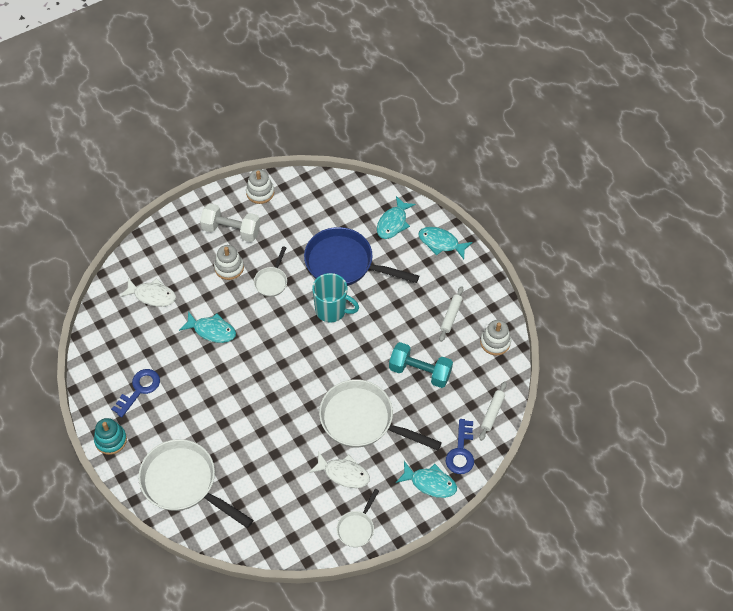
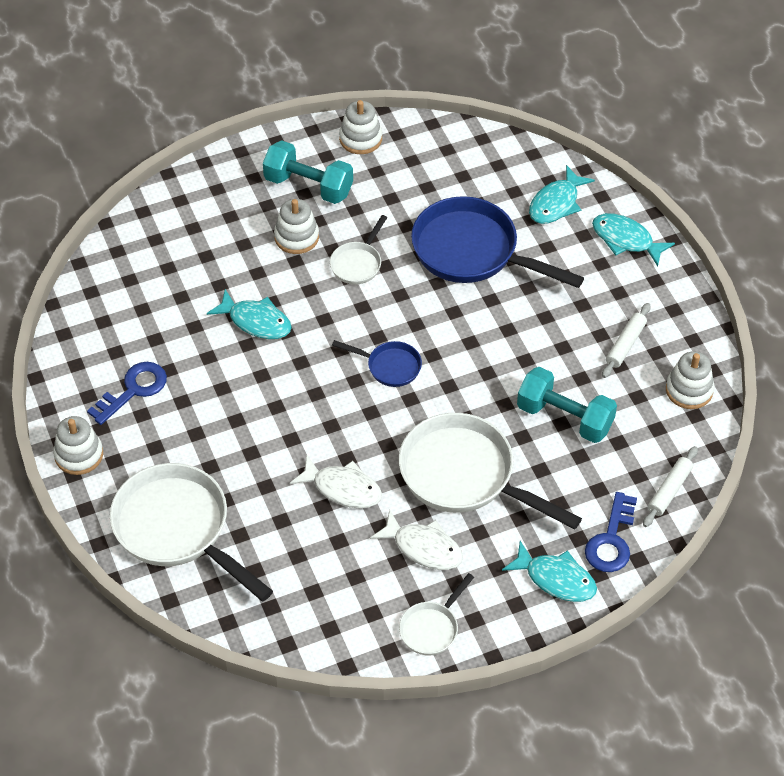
camera: 10 degrees right, 5 degrees down
turquoise stacking toy [94,418,127,455] -> white stacking toy [53,416,103,475]
white fish [120,278,176,307] -> white fish moved to [290,454,382,508]
white dumbbell [200,203,260,242] -> turquoise dumbbell [263,140,353,204]
turquoise mug [312,273,359,323] -> none
none -> blue pan [332,340,422,387]

